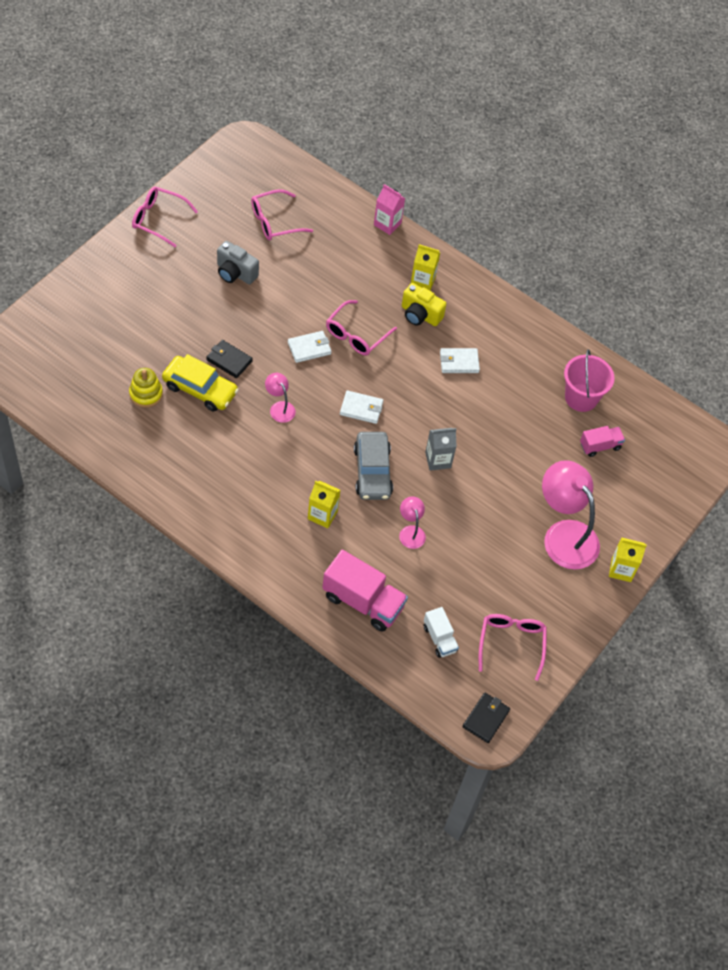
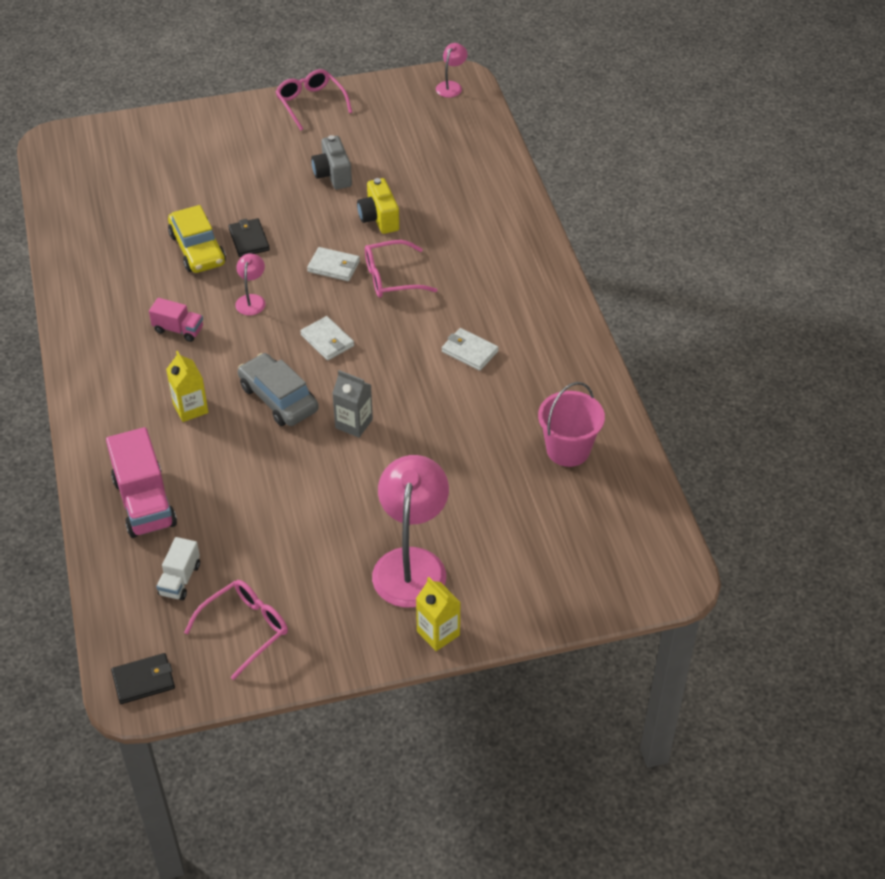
camera: 45 degrees right, 10 degrees down
yellow stacking toy [129,368,163,408] -> none
pink glasses [251,189,313,240] -> none
grey car [354,432,393,500] -> grey car turned 105 degrees clockwise [238,353,319,426]
pink carton [374,184,405,235] -> none
pink lamp [399,496,426,549] -> pink lamp moved to [436,43,468,98]
yellow camera [402,283,446,326] -> yellow camera moved to [357,178,399,234]
yellow carton [411,244,440,291] -> none
pink truck [580,426,625,457] -> pink truck moved to [149,298,203,342]

